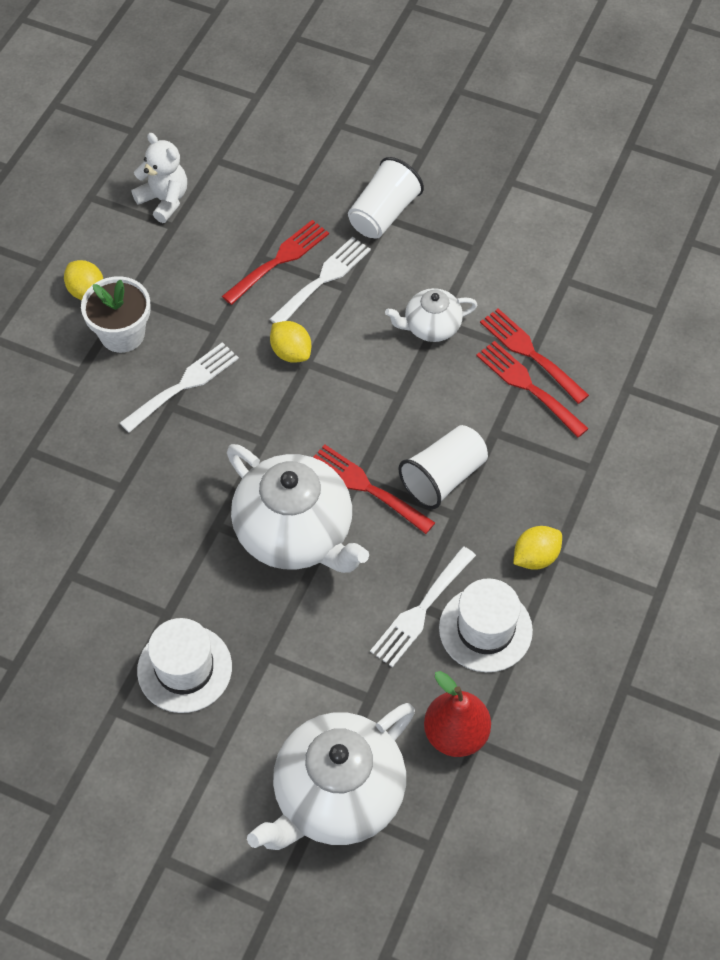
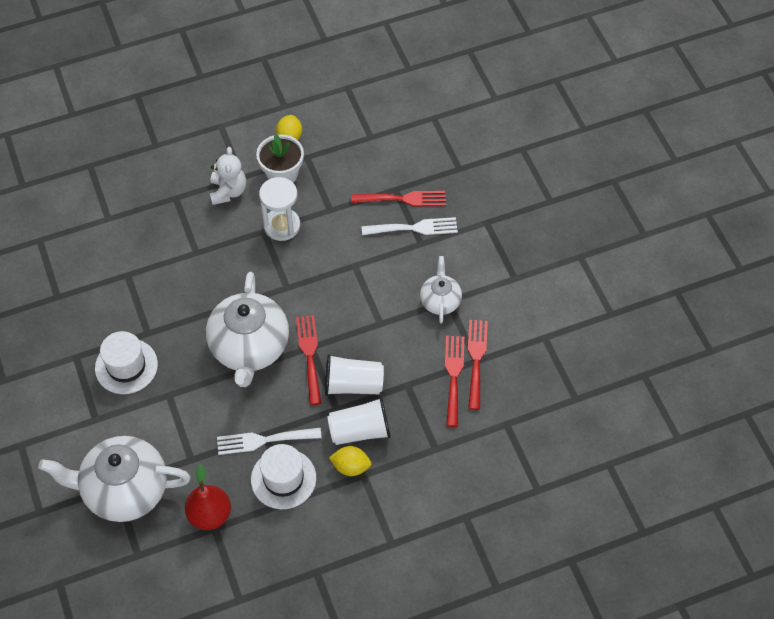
camera: 45 degrees right, 0 degrees up
white fork [120,342,239,433] -> white hourglass [259,177,300,241]
white teddy bear [132,133,187,223] -> white teddy bear moved to [210,147,246,205]
yellow lemon [270,321,311,363] -> none
white cup [348,157,424,238] -> white cup moved to [327,397,391,445]
white teapot [385,288,477,342] -> white teapot turned 60 degrees clockwise [420,256,462,323]

